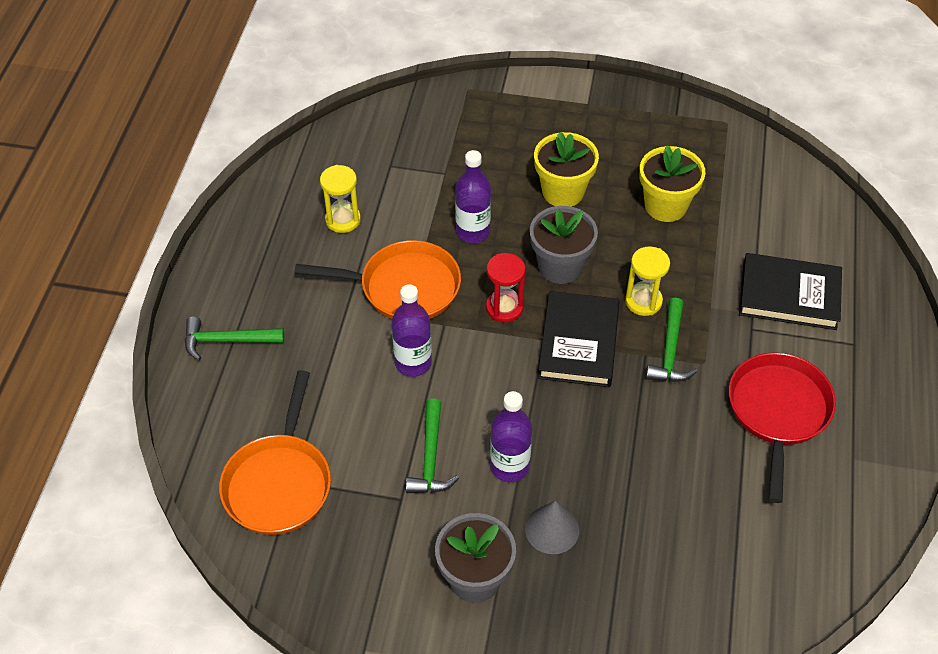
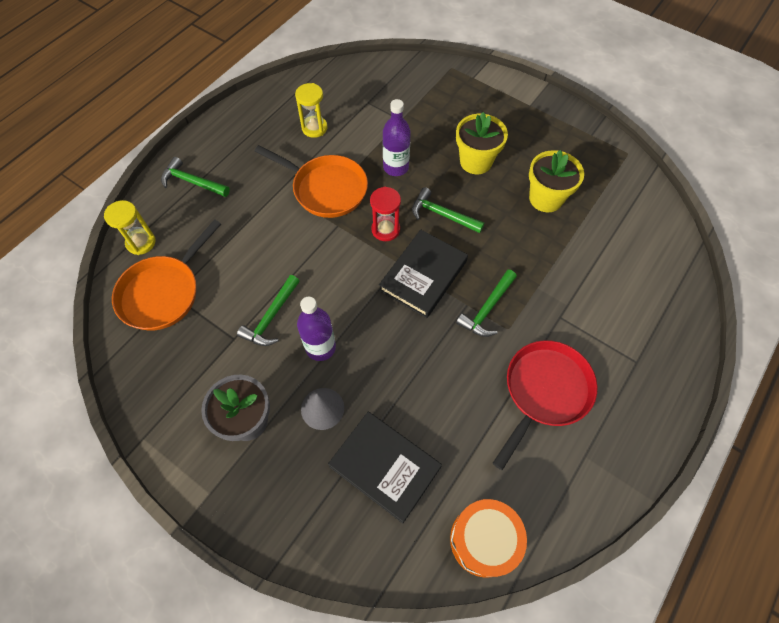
camera: 25 degrees right, 10 degrees up
purple bottle [392,284,432,377] -> none
grey flower pot [530,206,598,284] -> green hammer [412,187,484,233]
yellow hourglass [625,247,670,316] -> yellow hourglass moved to [104,200,156,255]
black book [739,253,842,330] -> black book moved to [328,412,442,524]
none -> orange drum [450,499,527,578]

